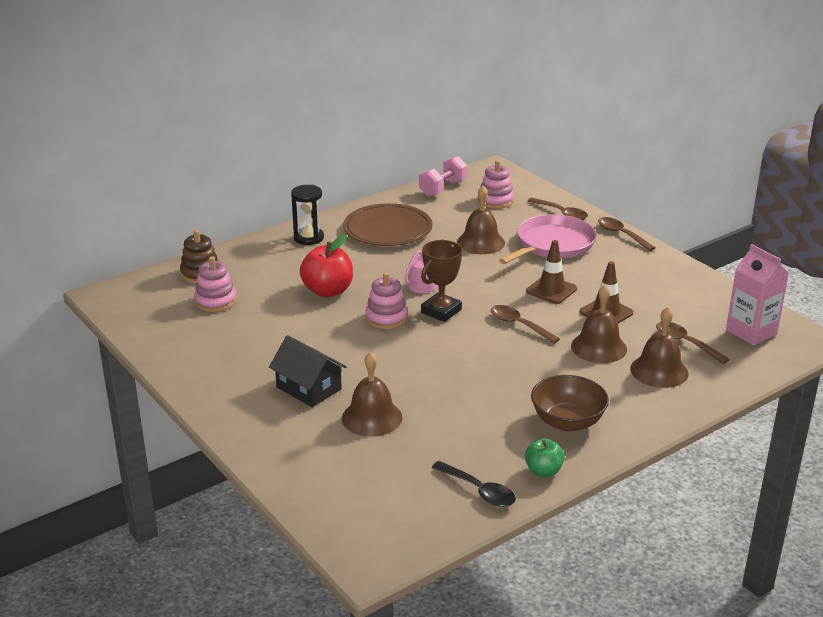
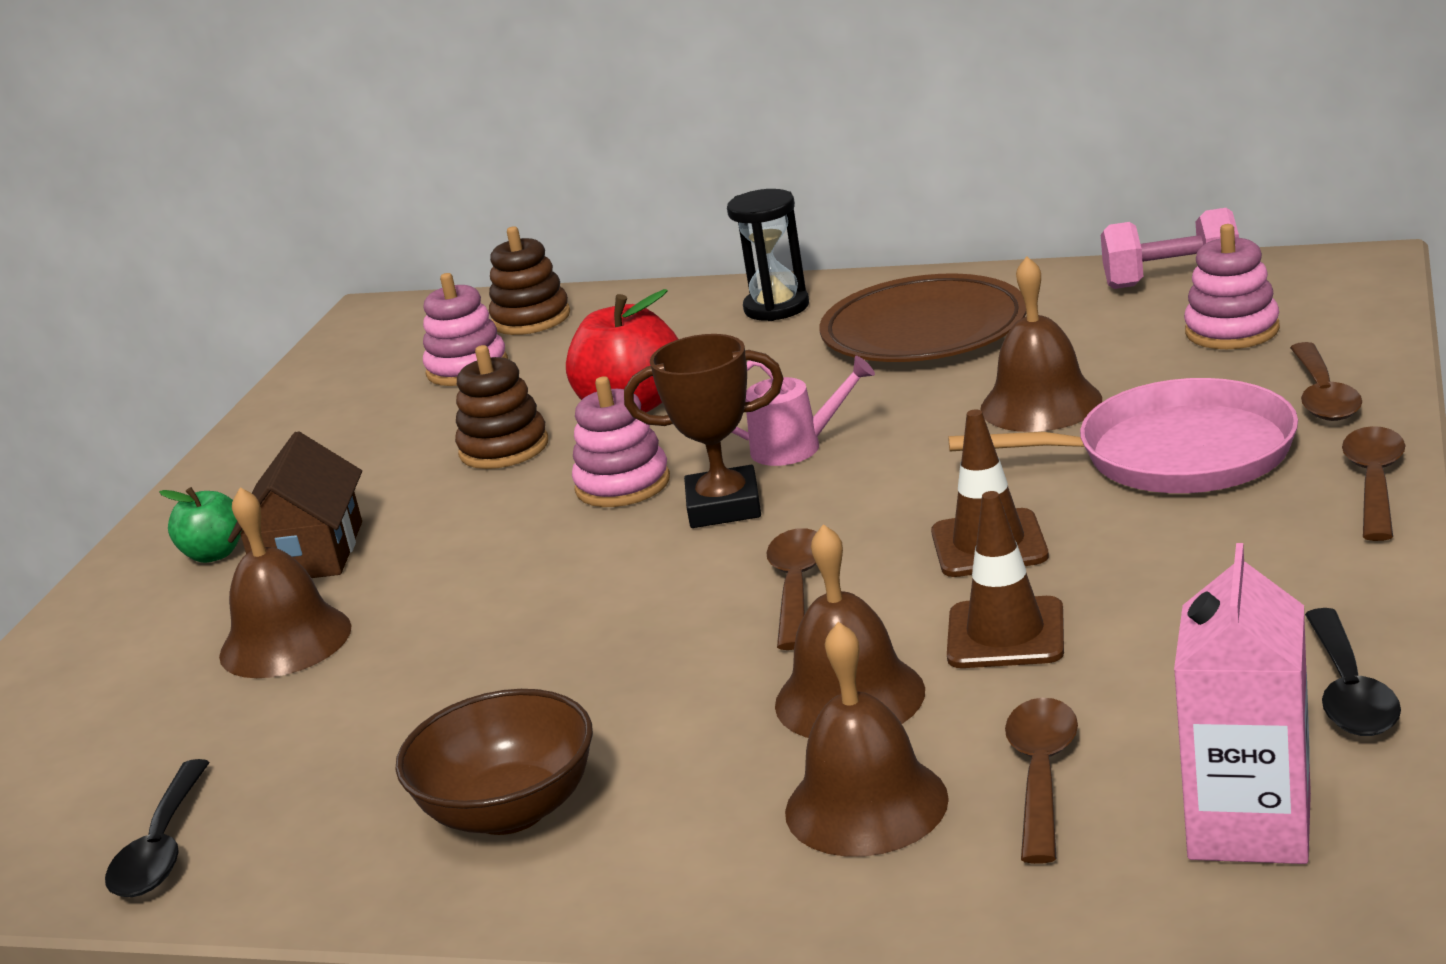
camera: 55 degrees right, 5 degrees down
black house [269,335,347,407] -> brown house [228,431,362,578]
green apple [525,438,564,477] -> green apple moved to [159,487,242,563]
none -> brown stacking toy [455,345,548,469]
none -> black spoon [1305,608,1401,736]

